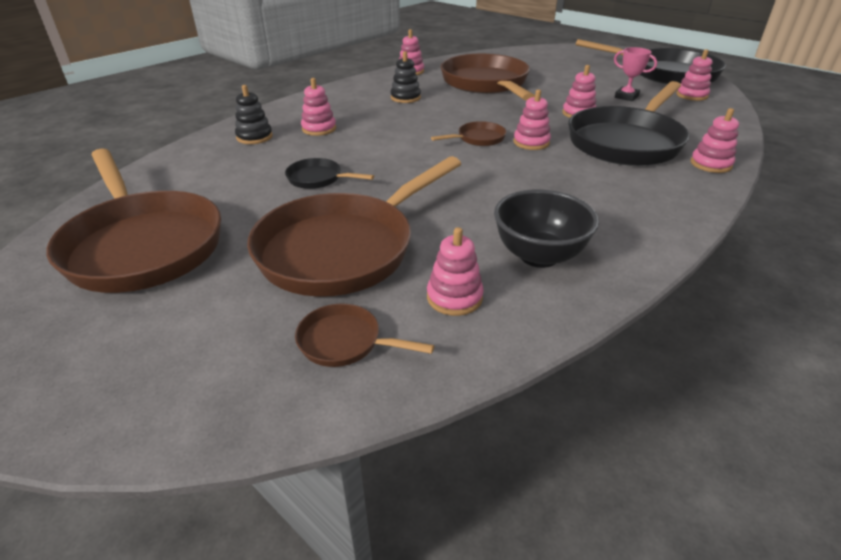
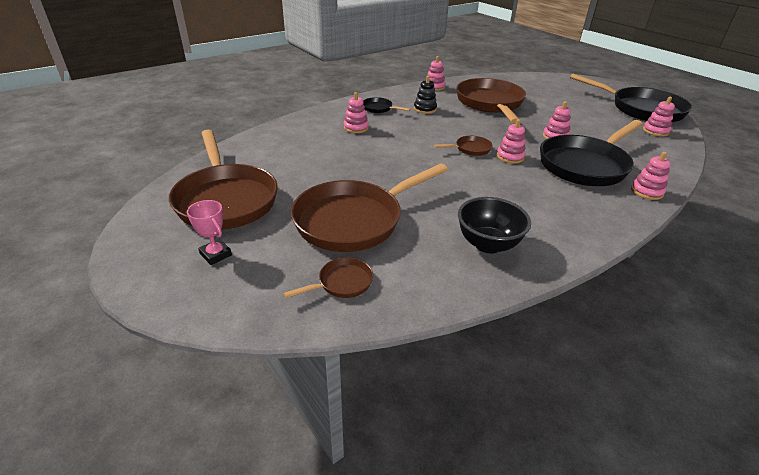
camera: 10 degrees right, 0 degrees up
black stacking toy [235,85,273,144] -> none
black pan [285,158,374,189] -> black pan moved to [363,97,411,113]
brown pan [295,304,434,367] -> brown pan turned 120 degrees clockwise [284,257,373,298]
pink stacking toy [427,227,484,316] -> none
pink trophy [614,47,657,101] -> pink trophy moved to [187,200,232,265]

